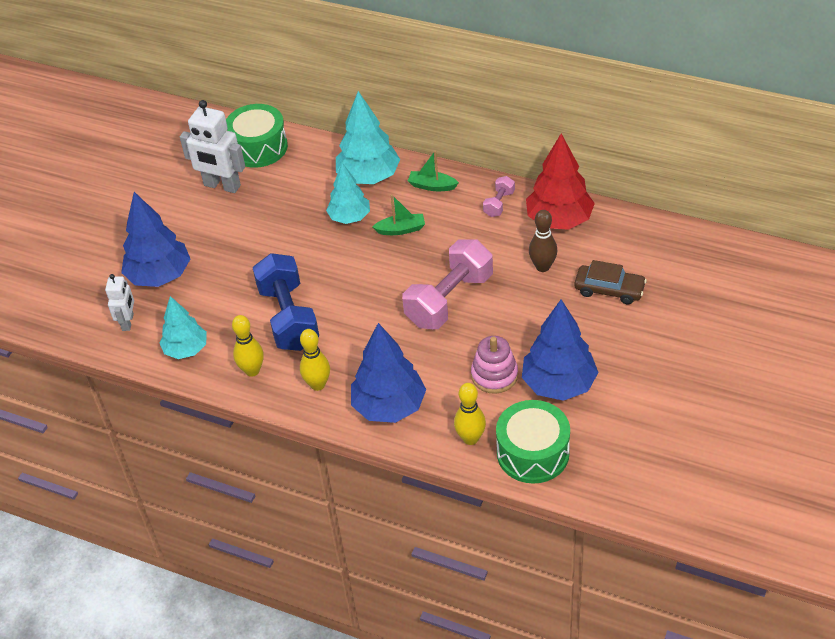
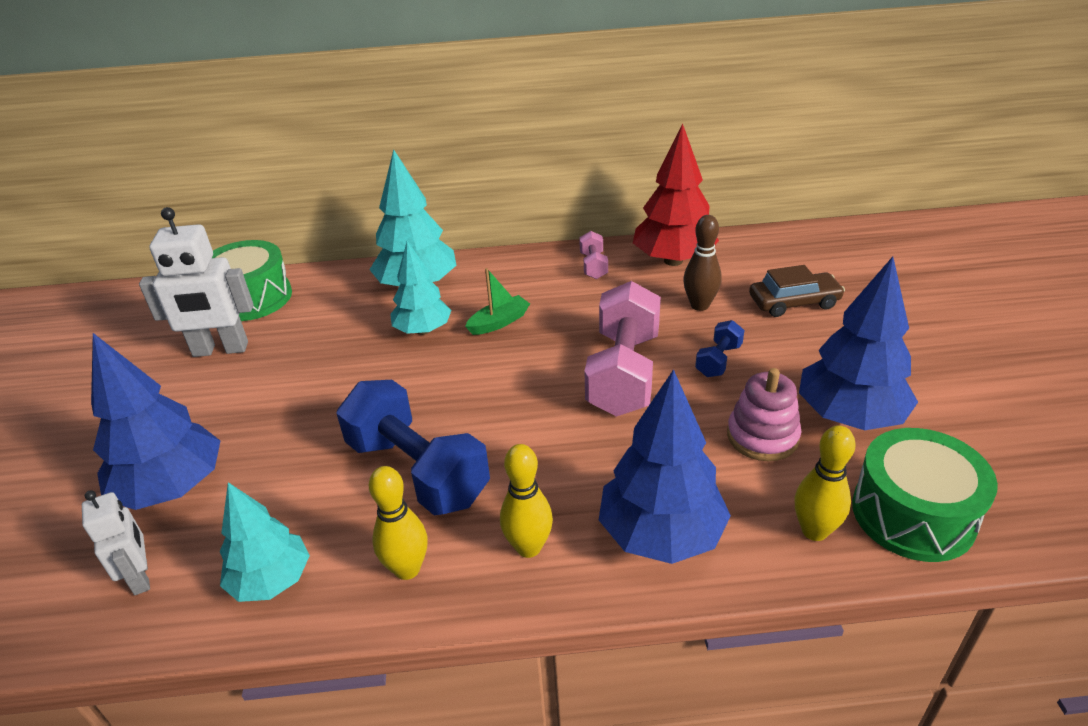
camera: 30 degrees left, 10 degrees down
green boat [408,151,459,191] -> none
none -> blue dumbbell [695,320,745,377]

